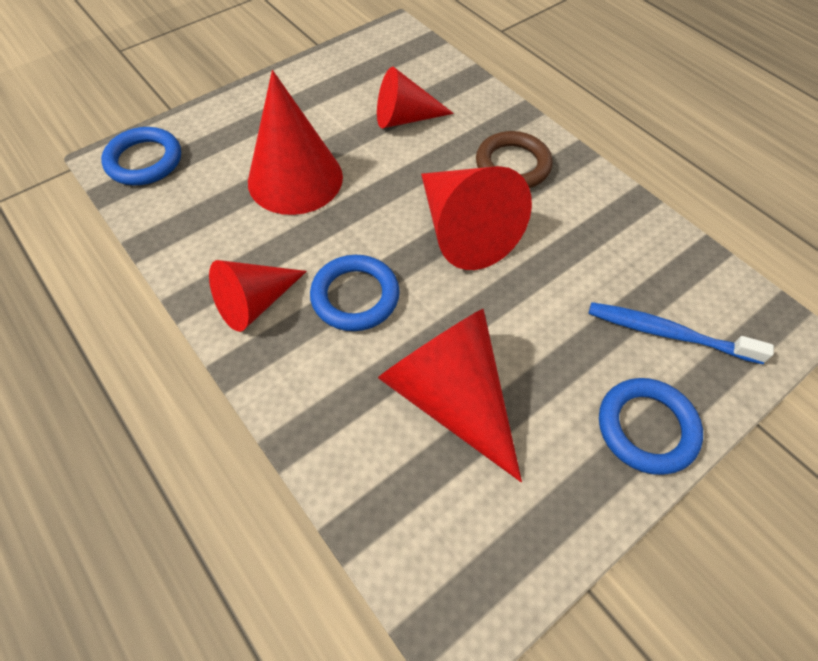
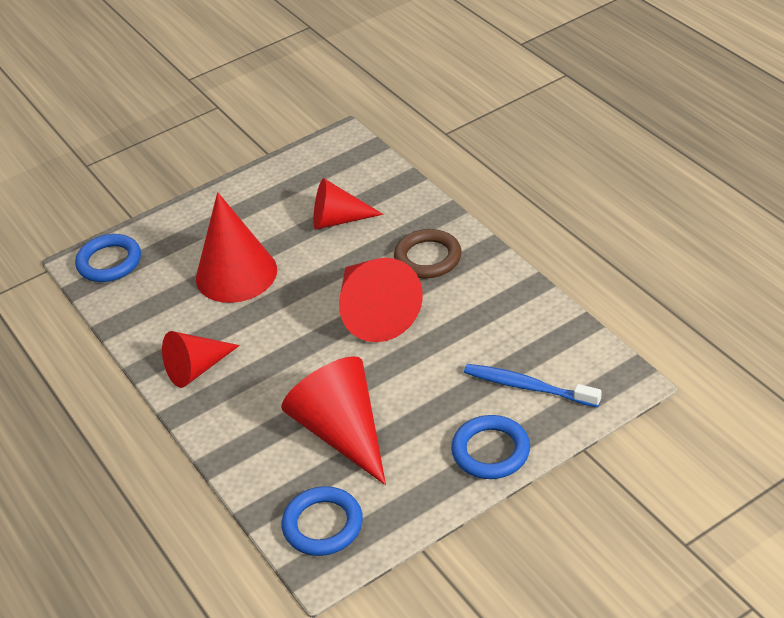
camera: 10 degrees right, 15 degrees down
blue ring [310,255,400,331] -> blue ring moved to [282,486,363,556]

